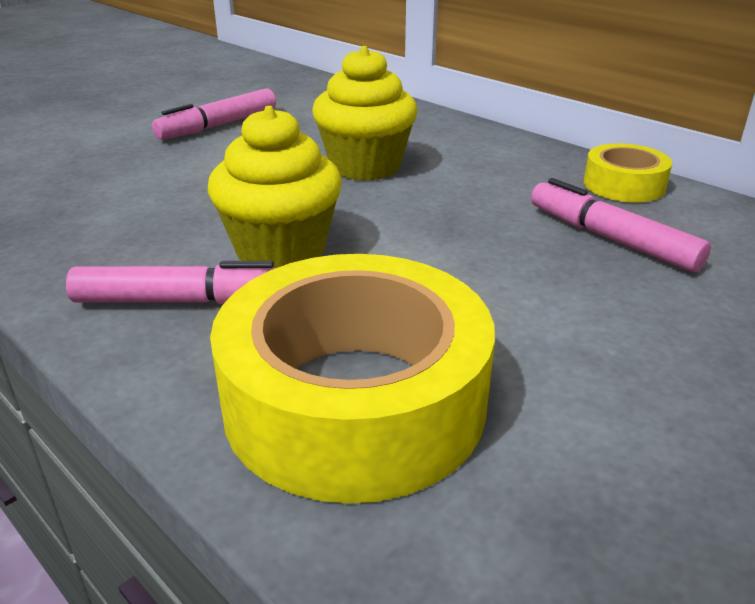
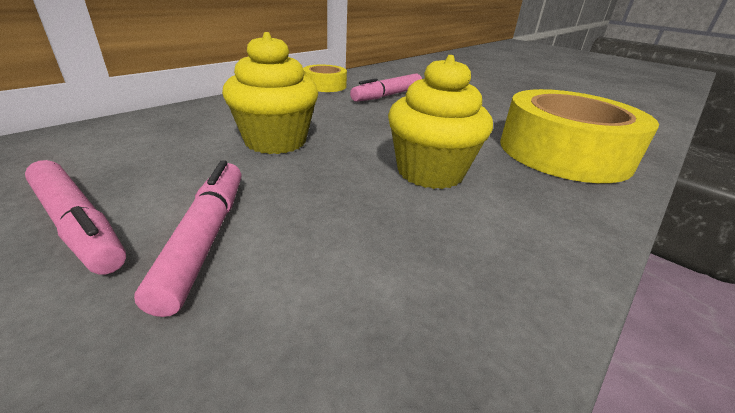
camera: 95 degrees left, 0 degrees up
pink marker [66,261,275,304] -> pink marker moved to [134,160,242,317]

